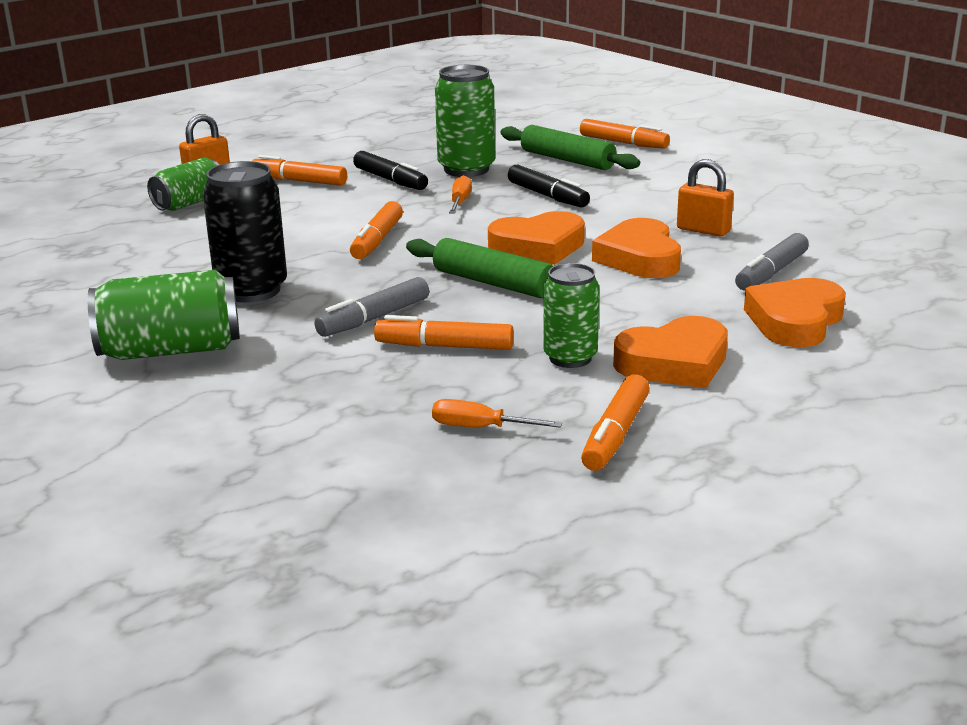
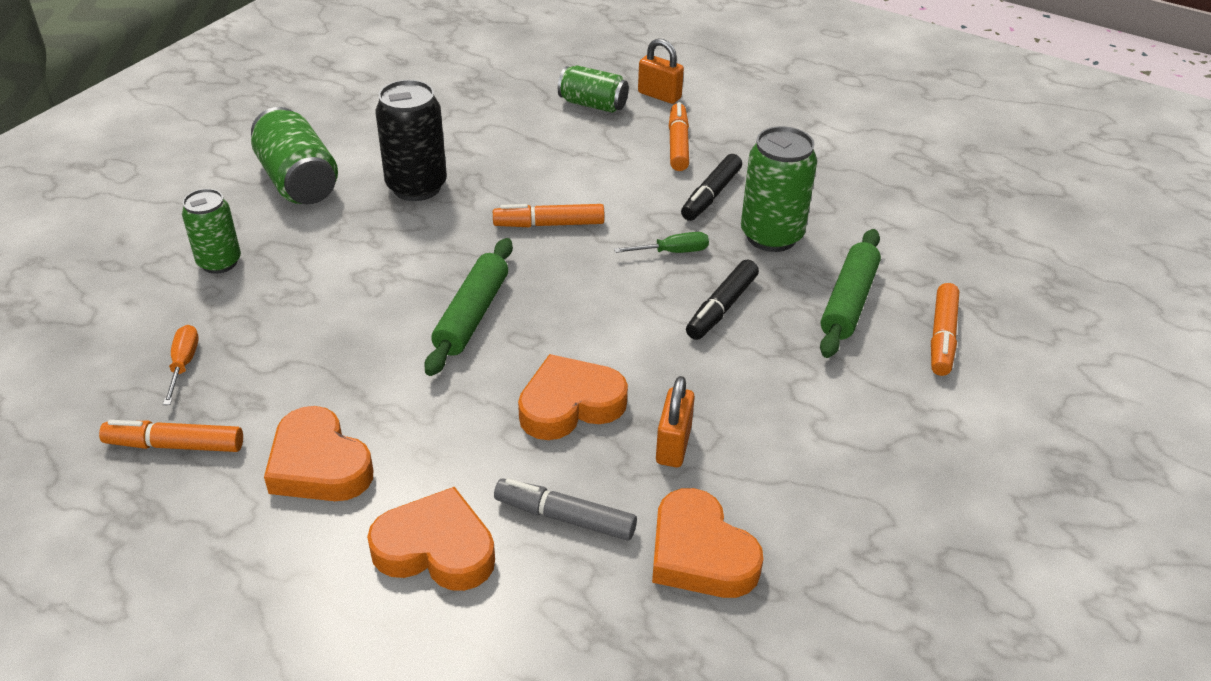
camera: 70 degrees right, 15 degrees up
grey marker [314,277,429,337] -> none
orange marker [374,315,514,350] -> none
orange screwdriver [449,175,472,214] -> green screwdriver [614,232,709,253]
orange heart [488,211,585,265] -> orange heart moved to [652,488,763,598]
green can [543,263,600,368] -> green can moved to [182,189,241,274]

